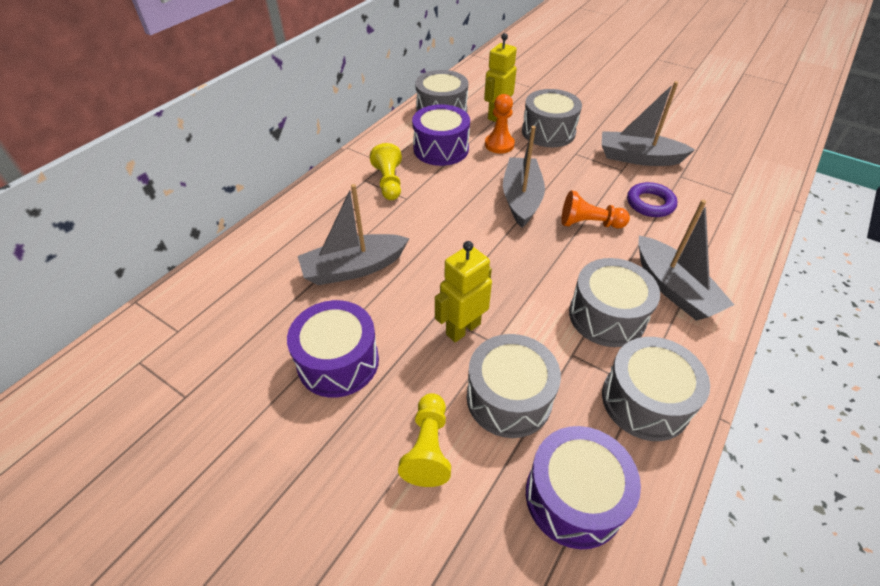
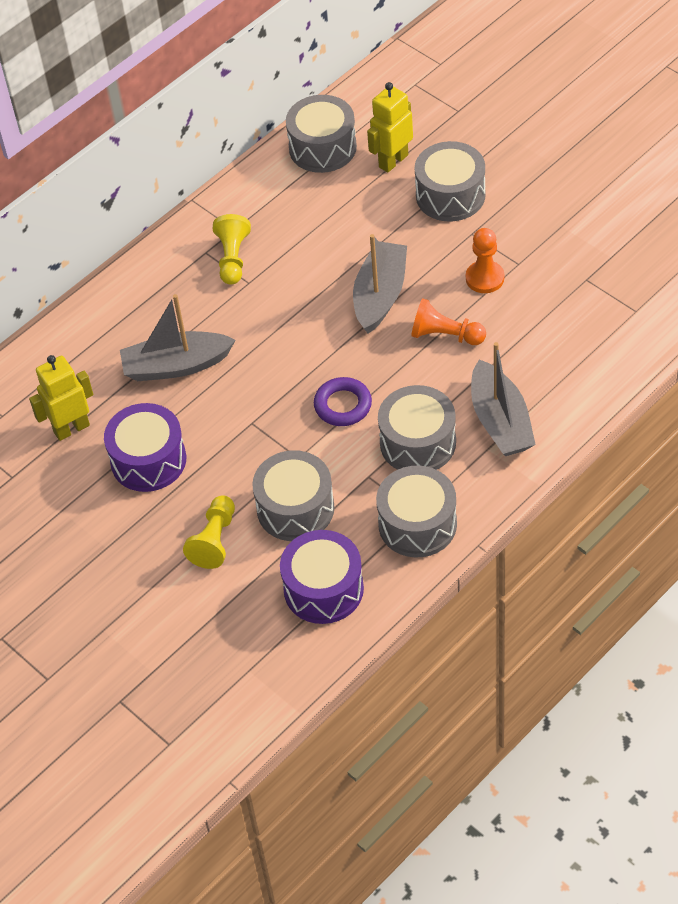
camera: 15 degrees right, 5 degrees up
purple drum [412,104,470,166] -> none
yellow robot [435,241,492,342] -> yellow robot moved to [29,355,93,441]
orange pawn [485,94,515,153] -> orange pawn moved to [466,228,504,293]
grey boat [602,81,695,166] -> none
purple ring [627,182,677,217] -> purple ring moved to [314,377,372,426]

